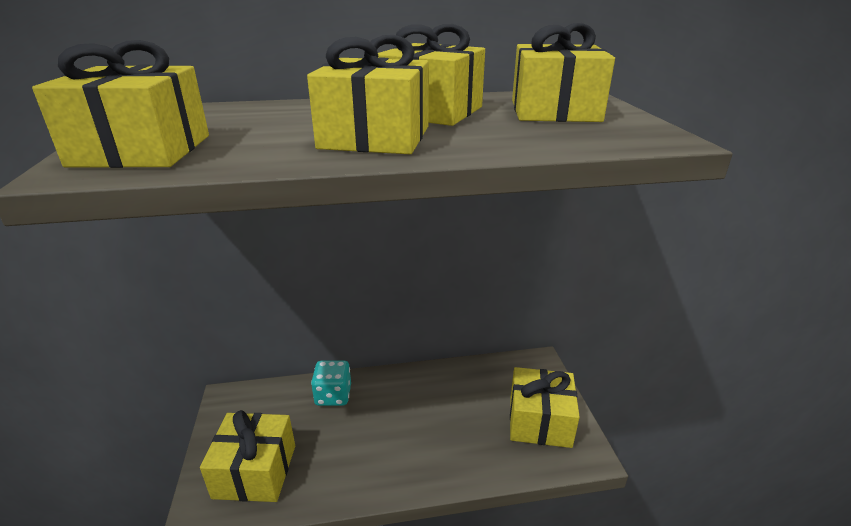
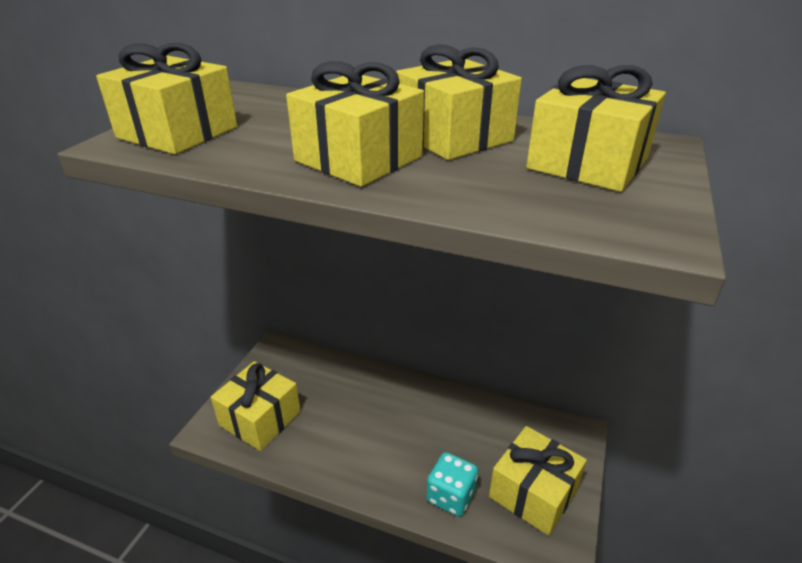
camera: 30 degrees right, 5 degrees up
turquoise dice [311,361,351,406] -> turquoise dice moved to [427,452,478,516]

